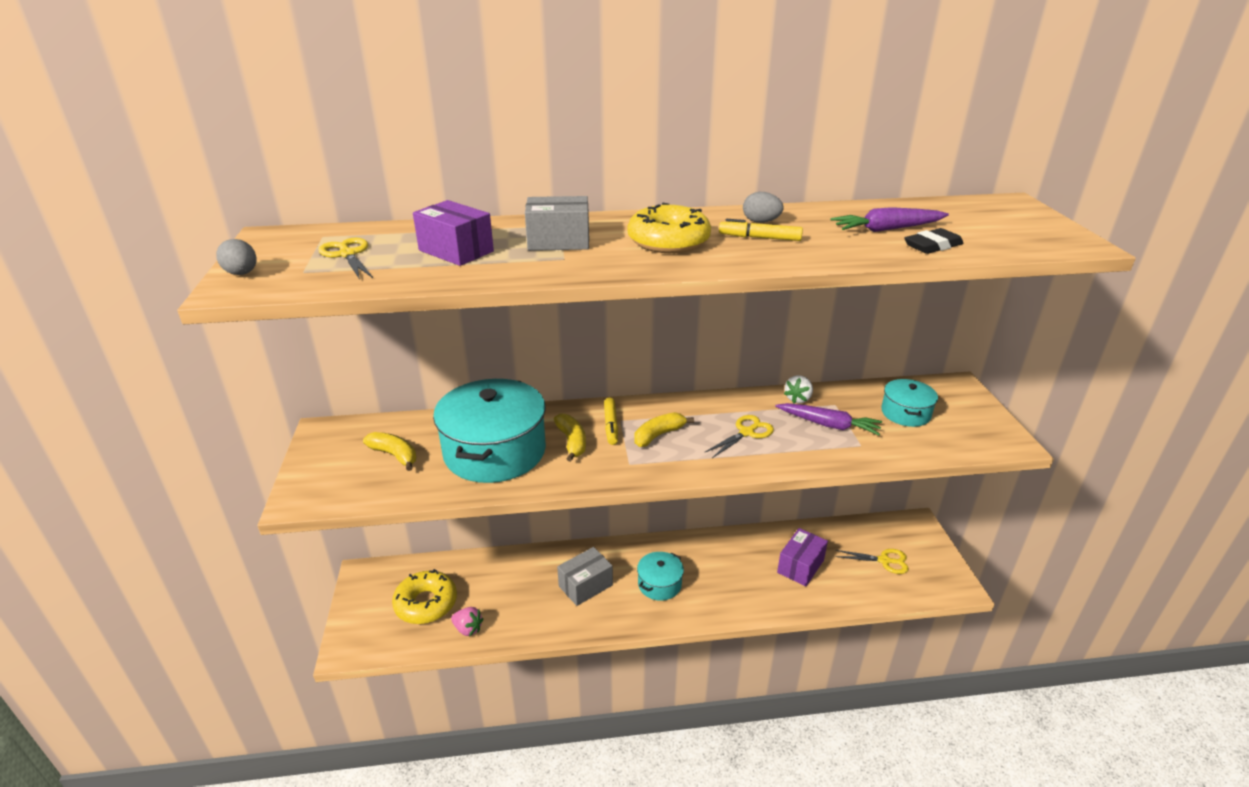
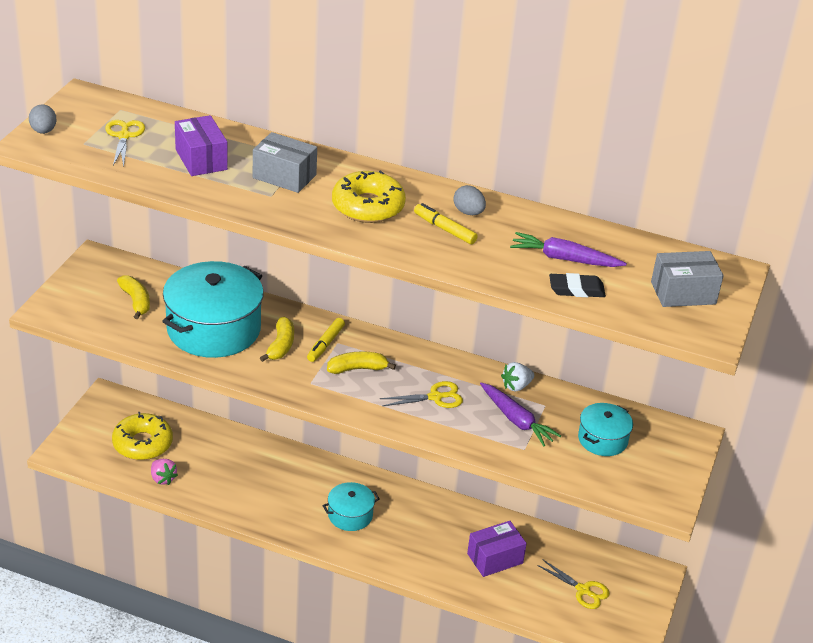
camera: 25 degrees right, 5 degrees up
grey box [557,547,613,606] -> grey box moved to [651,251,724,307]

